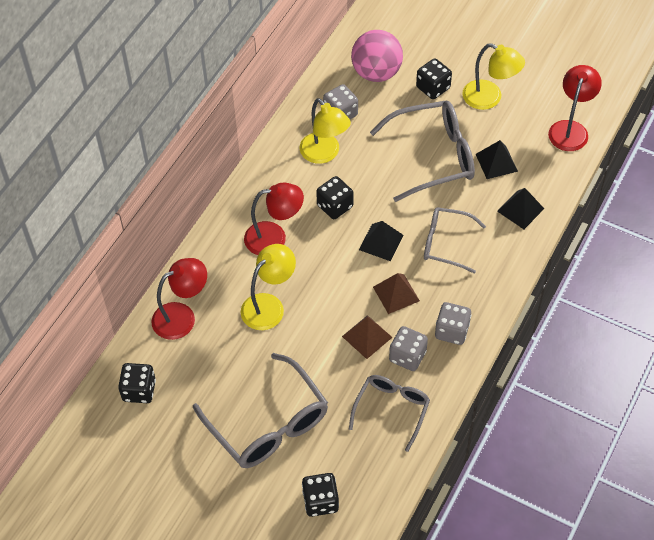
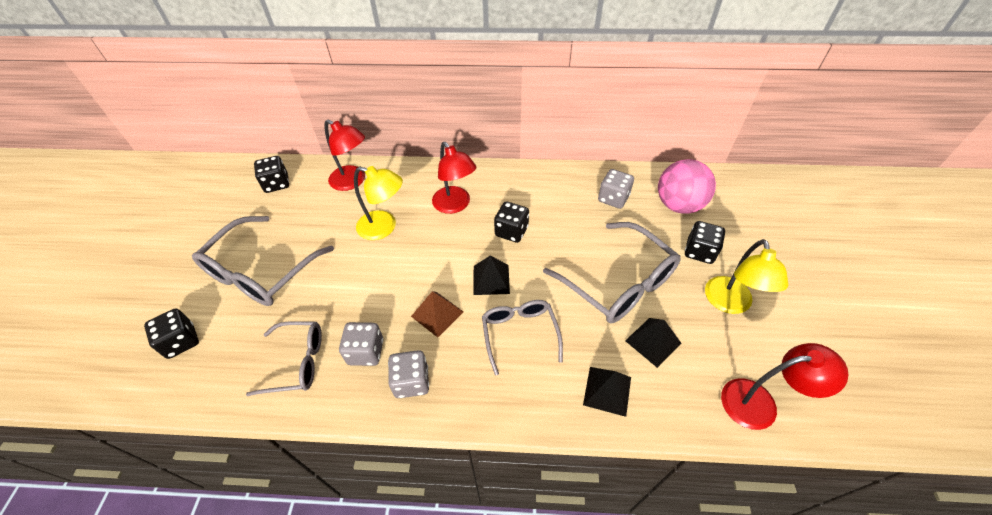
camera: 65 degrees right, 5 degrees down
yellow lamp [300,98,351,164] -> none
brown pyramid [342,315,392,359] -> none

